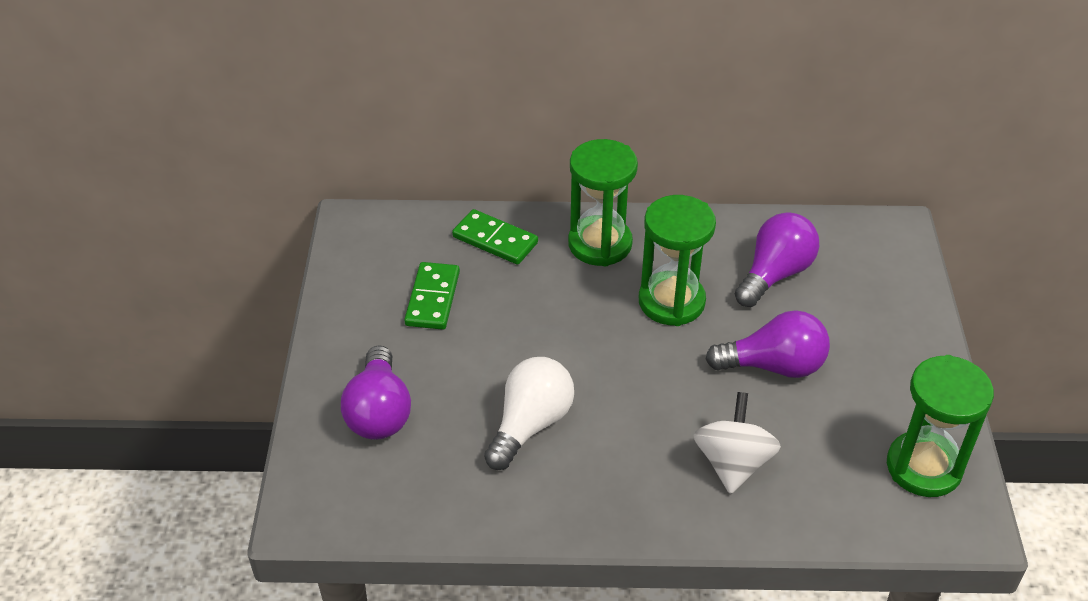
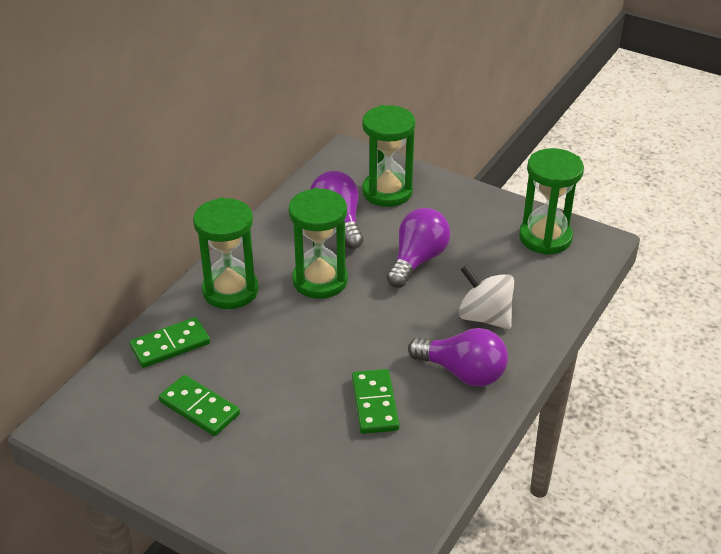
camera: 60 degrees left, 5 degrees down
purple light bulb [341,345,411,440] -> purple light bulb moved to [408,328,508,387]
white light bulb [484,357,574,470] -> green domino [352,369,399,434]
none -> green hourglass [362,105,415,207]

